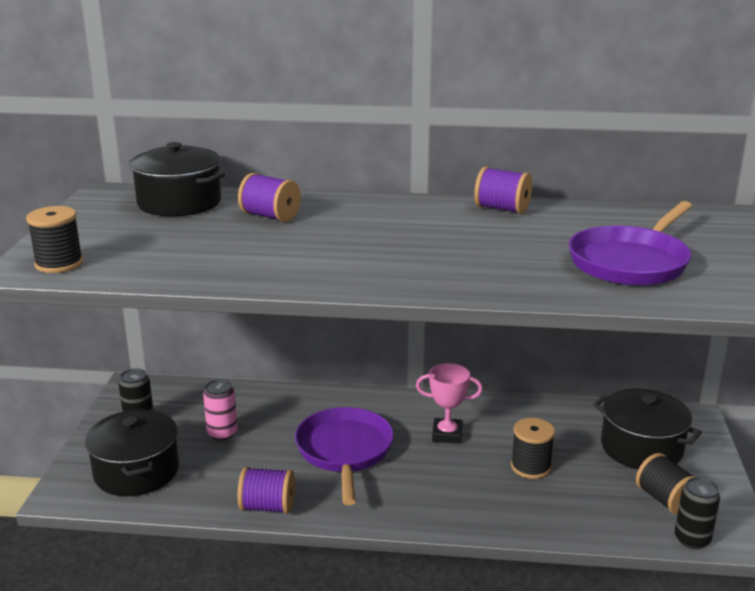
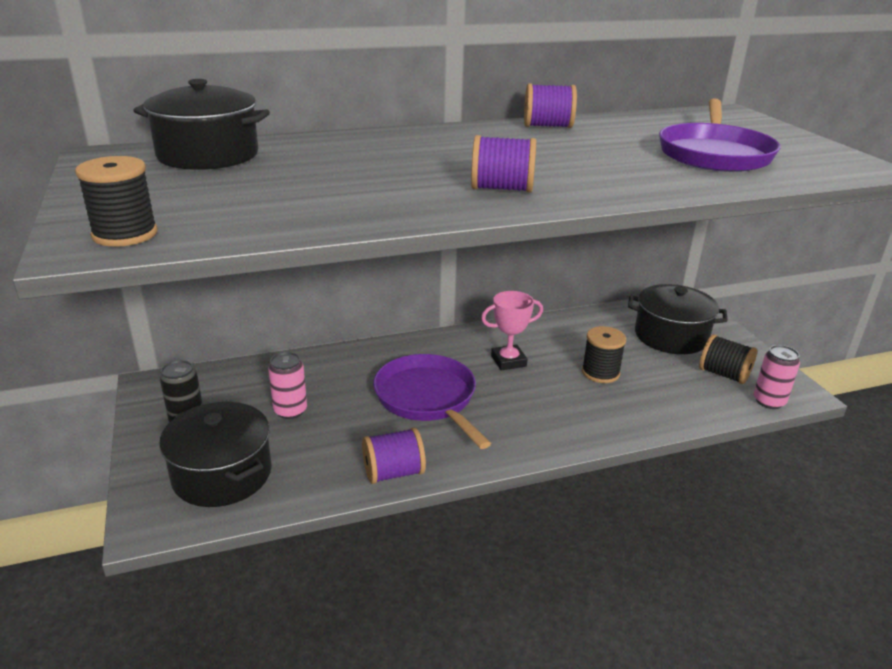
camera: 25 degrees left, 5 degrees up
purple spool [238,173,301,222] -> purple spool moved to [471,135,536,193]
black can [675,477,720,549] -> pink can [754,345,800,409]

